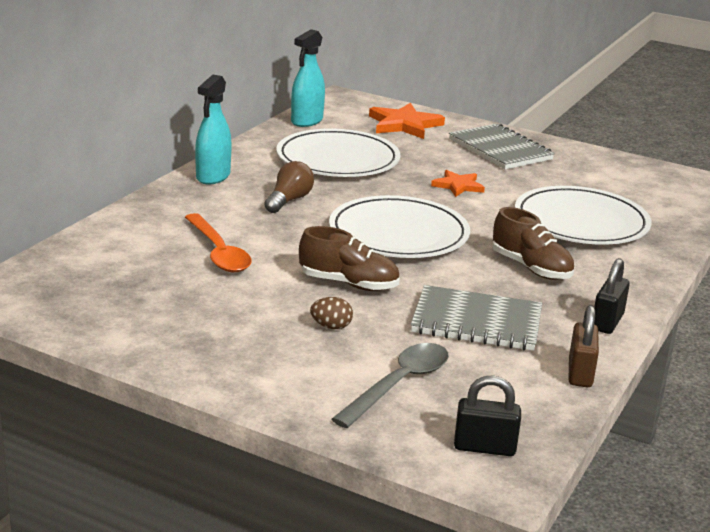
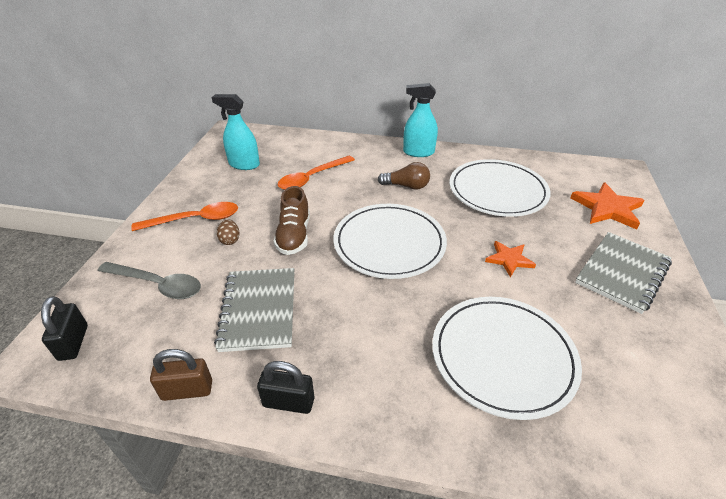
camera: 75 degrees right, 15 degrees up
turquoise spray bottle [291,29,325,127] -> turquoise spray bottle moved to [211,94,260,170]
brown shoe [492,207,575,280] -> none
none -> orange spoon [131,202,238,231]

